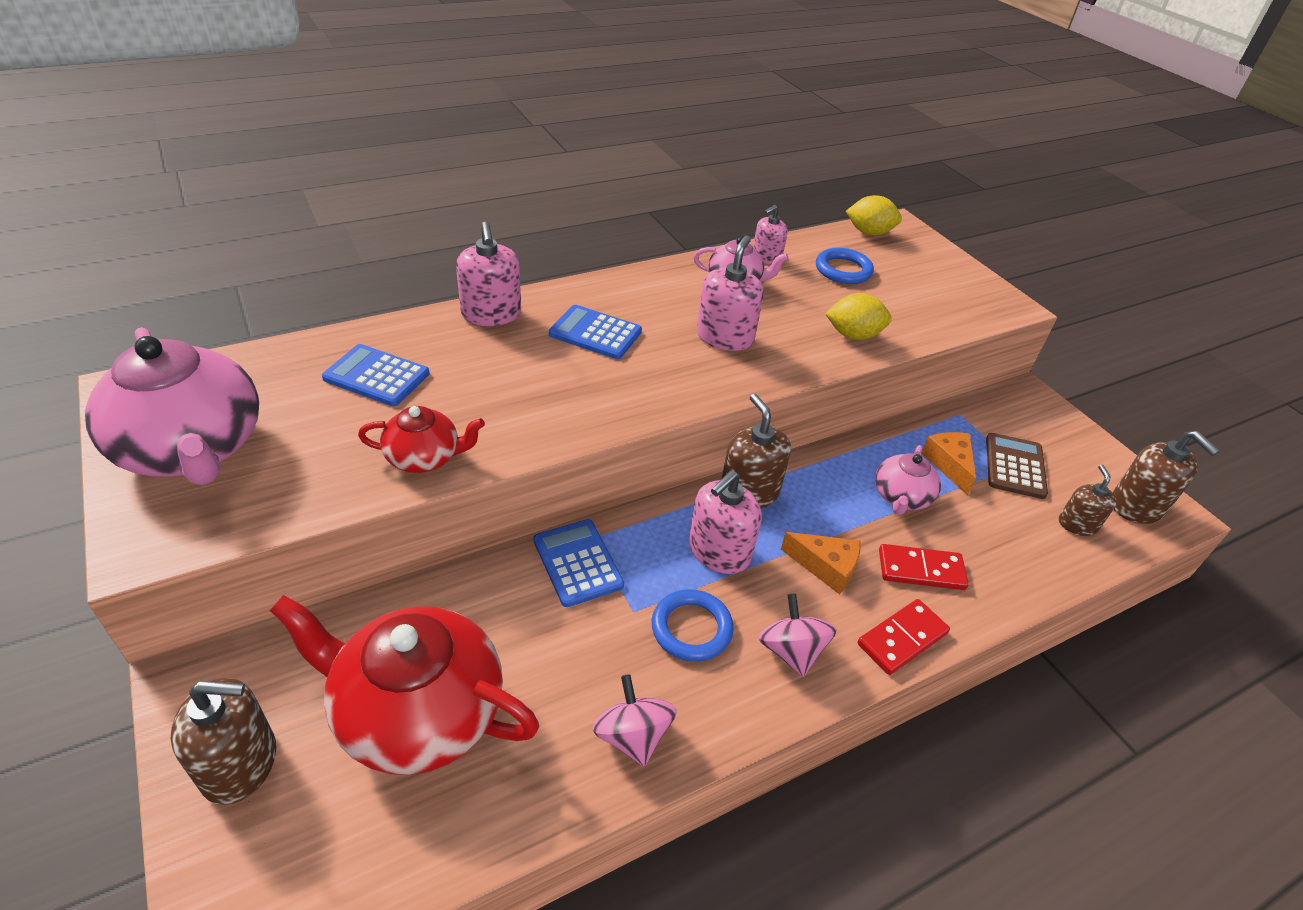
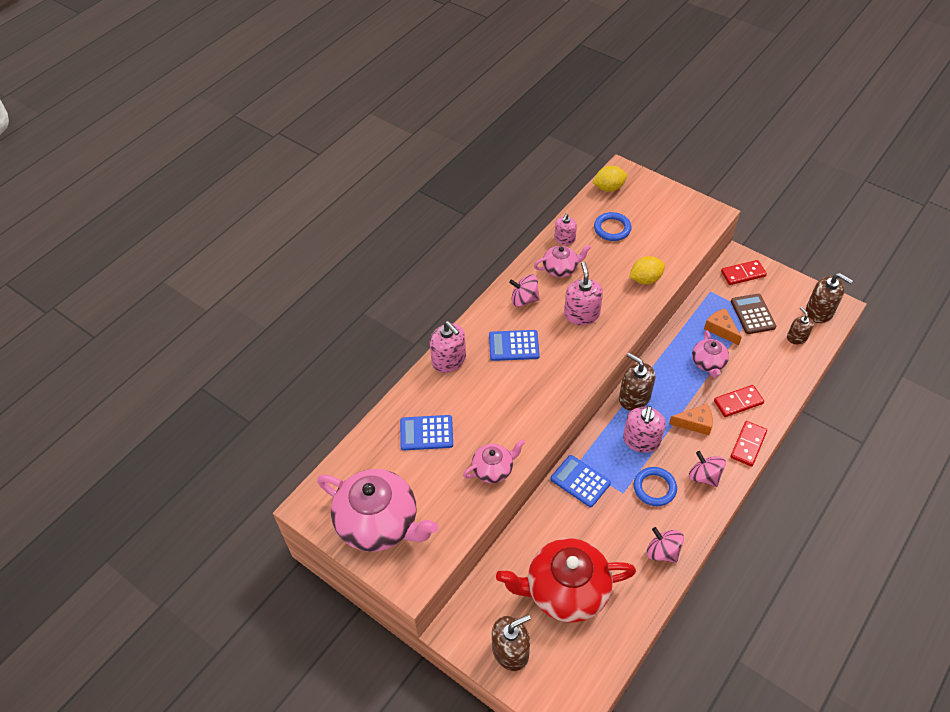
camera: 20 degrees left, 10 degrees up
red teapot [358,406,485,473] -> pink teapot [463,439,525,483]
none -> pink spinning top [509,274,540,307]
none -> red domino [721,260,767,285]

